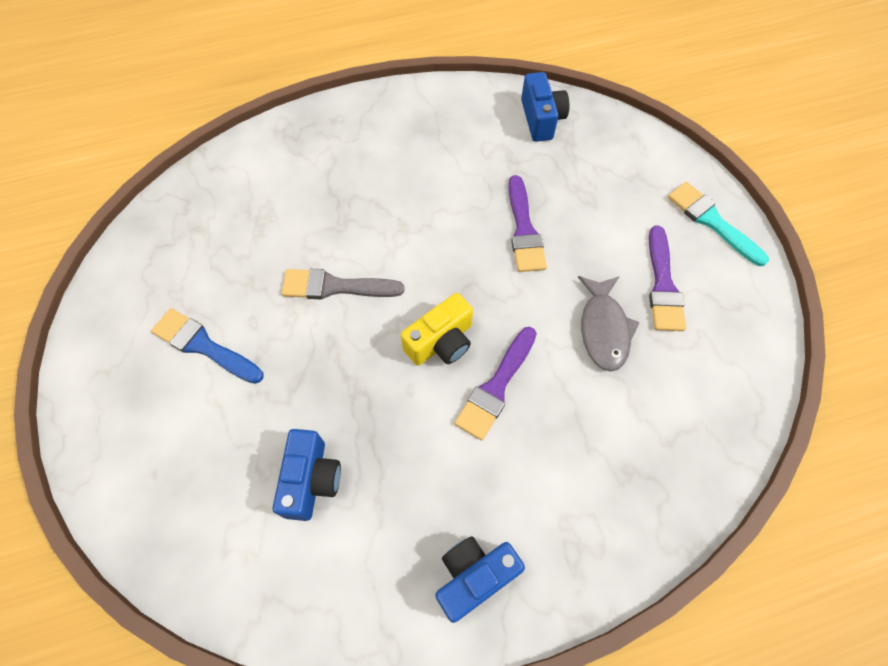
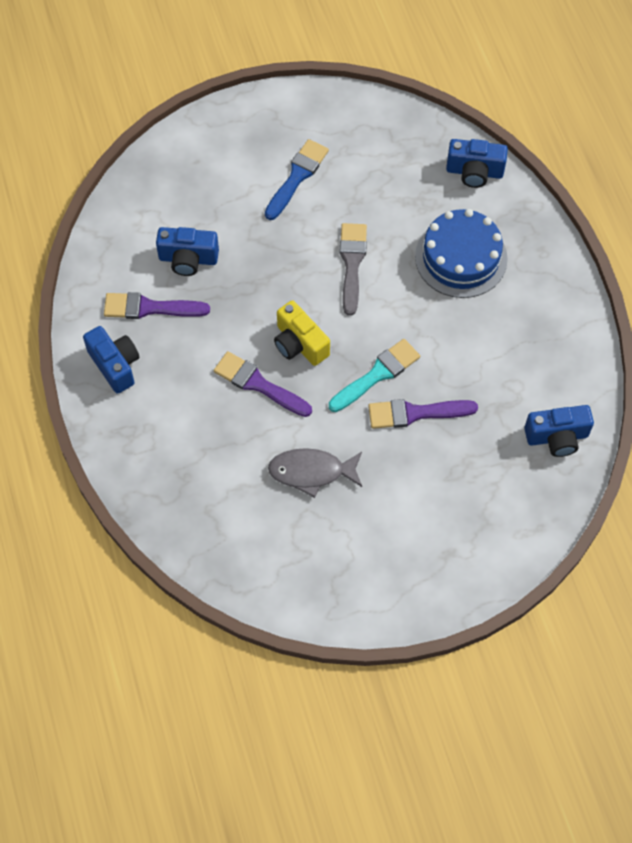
camera: 90 degrees right, 0 degrees up
purple brush [649,226,686,331] -> purple brush moved to [104,292,210,319]
turquoise brush [668,182,769,266] -> turquoise brush moved to [329,339,420,412]
none -> blue cake [415,209,508,298]
none -> blue camera [446,139,508,188]

